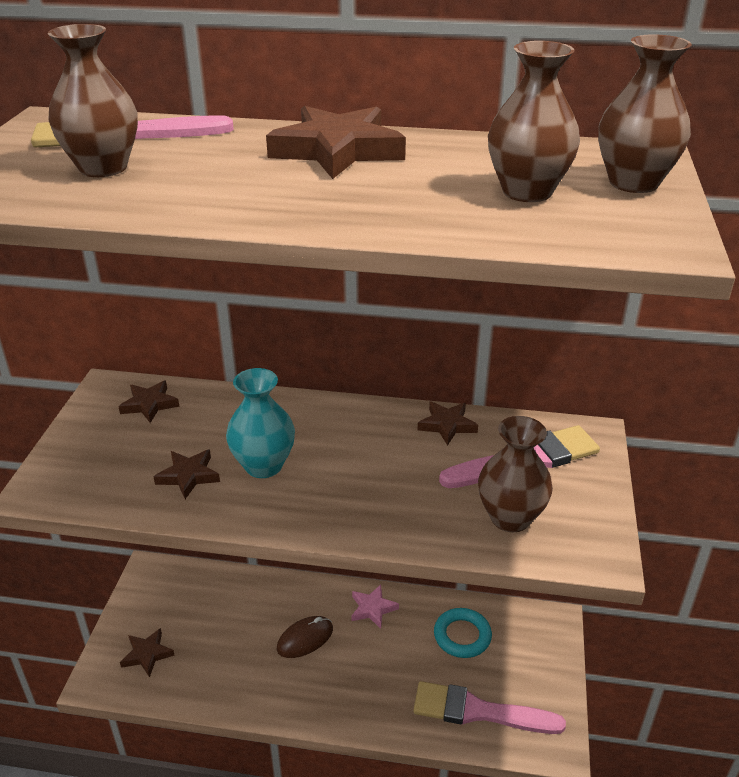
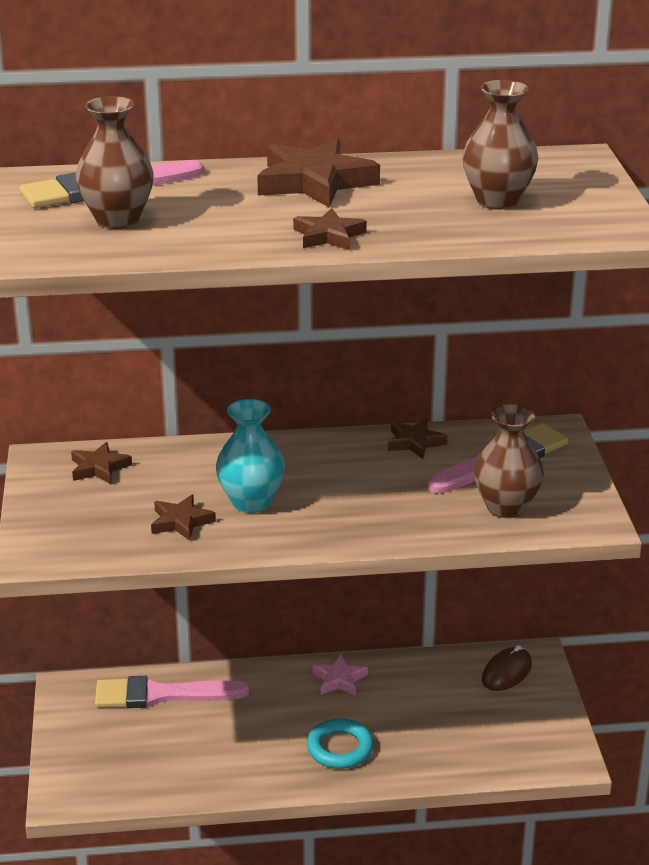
camera: 15 degrees left, 5 degrees down
brown star [120,628,175,677] -> brown star moved to [293,208,367,250]
brown mouse [277,616,333,658] -> brown mouse moved to [482,645,532,691]
pink brush [413,681,566,734] -> pink brush moved to [95,676,249,708]
turquoise ring [434,608,492,658] -> turquoise ring moved to [307,718,374,769]
brown vase [598,34,692,193] -> none

